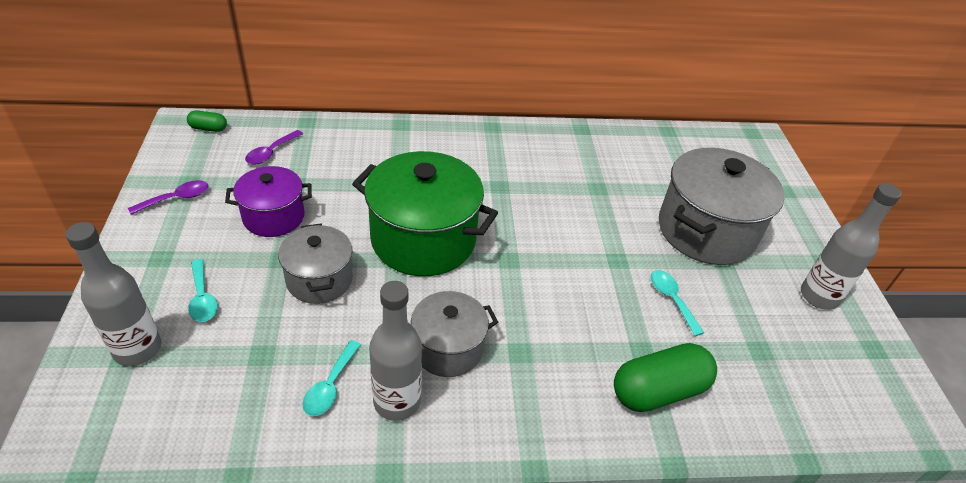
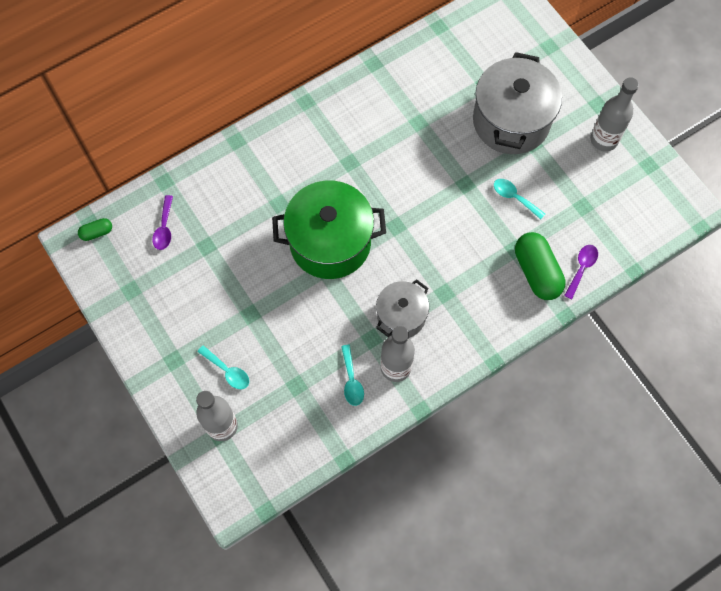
camera: 25 degrees left, 25 degrees up
purple spoon [128,180,208,215] -> purple spoon moved to [564,245,598,299]
purple pot [225,166,312,237] -> none
grey pot [278,223,353,304] -> none
green capsule [614,343,717,412] -> green capsule turned 60 degrees counterclockwise [515,232,565,300]

